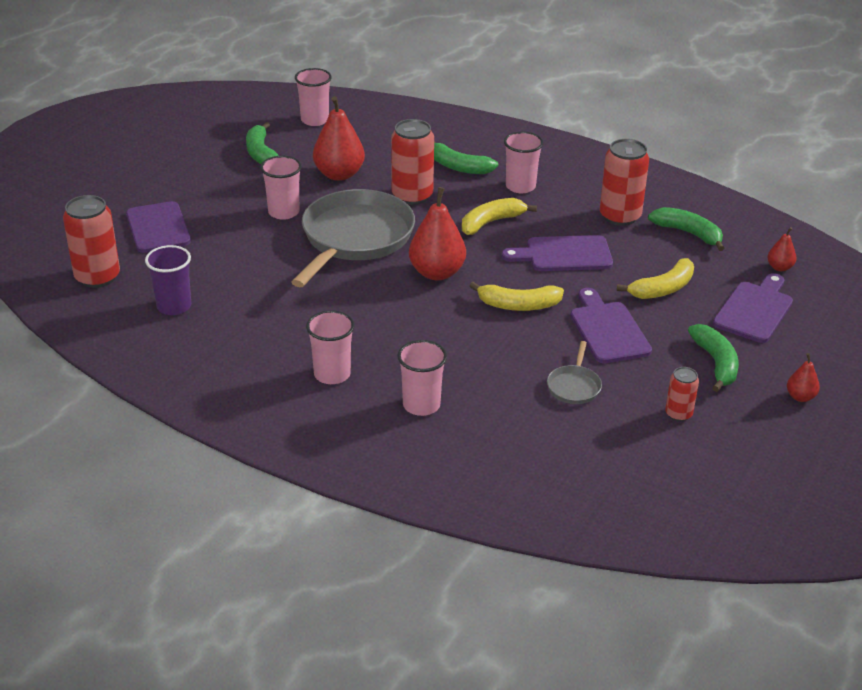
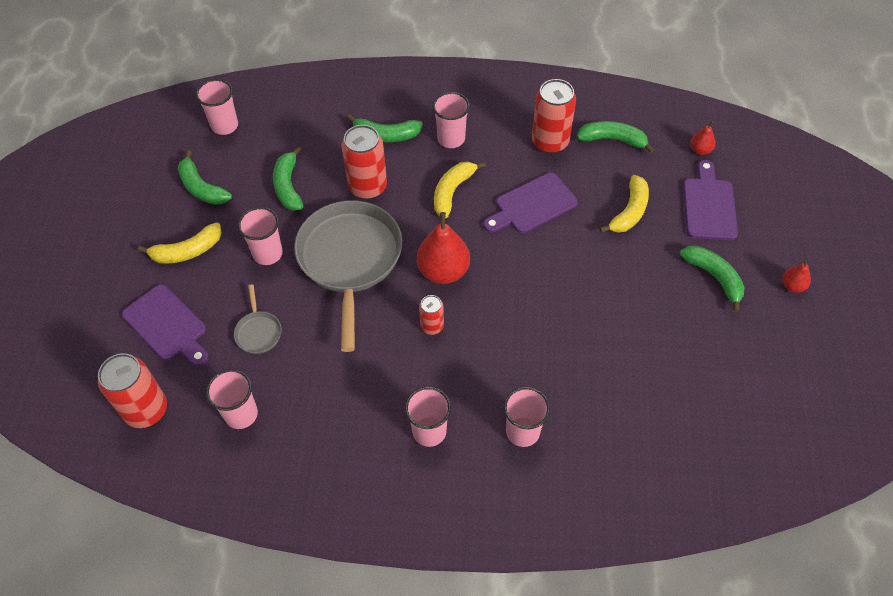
camera: 25 degrees left, 20 degrees up
purple cup [145,245,191,315] -> pink cup [206,369,258,429]
red pear [313,96,365,181] -> green banana [273,146,303,211]
yellow banana [469,282,564,311] -> yellow banana moved to [138,222,222,264]
grey pan [547,341,602,404] -> grey pan moved to [234,284,282,354]
purple cutting board [570,288,652,363] -> none
red can [665,367,699,421] -> red can moved to [419,295,444,335]

